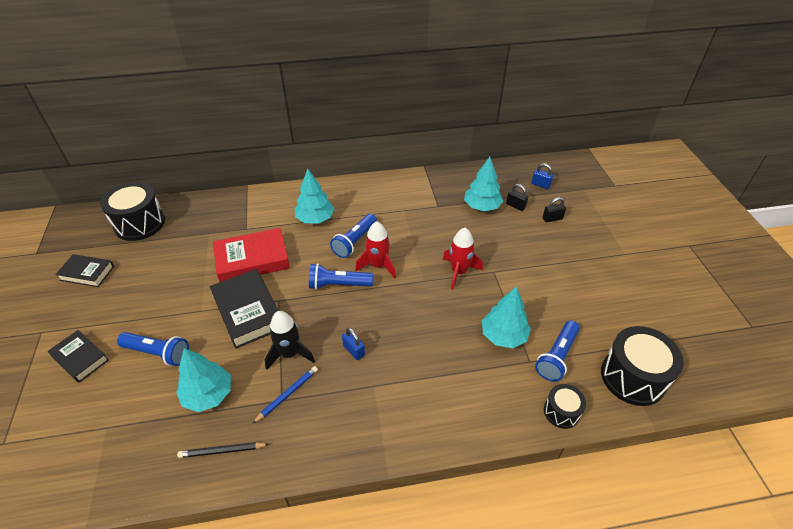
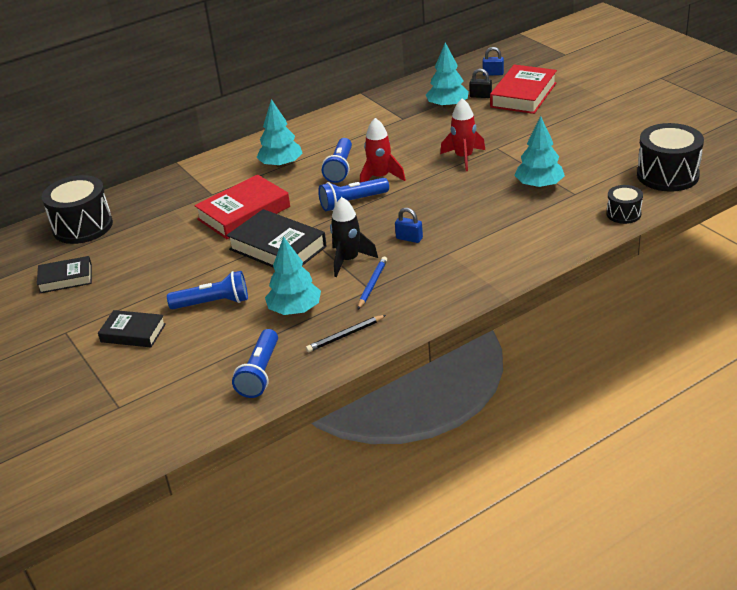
camera: 20 degrees left, 10 degrees down
blue flashlight [535,320,580,382] -> blue flashlight moved to [232,329,278,398]
black padlock [543,197,566,222] -> red book [490,64,557,114]

